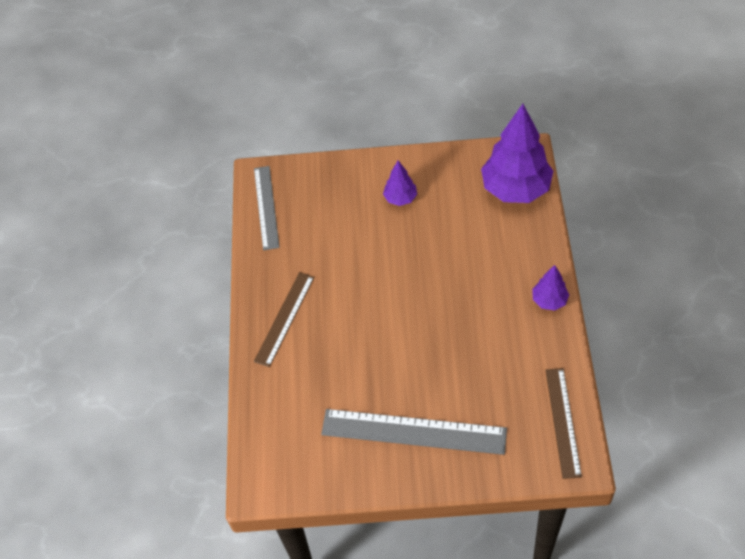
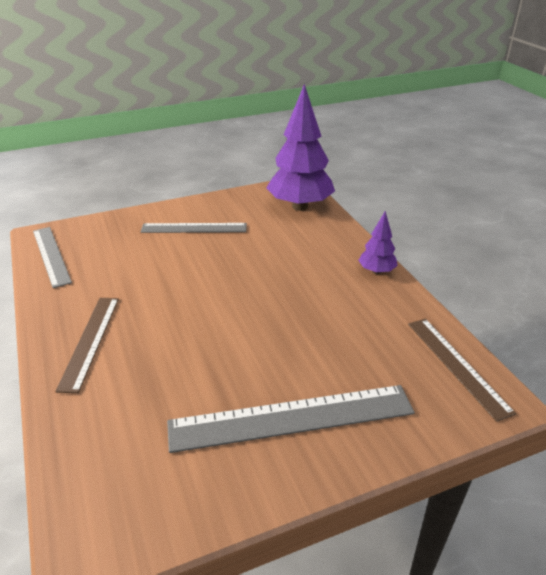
camera: 25 degrees left, 20 degrees down
purple tree [383,161,417,206] -> grey ruler [141,223,247,233]

